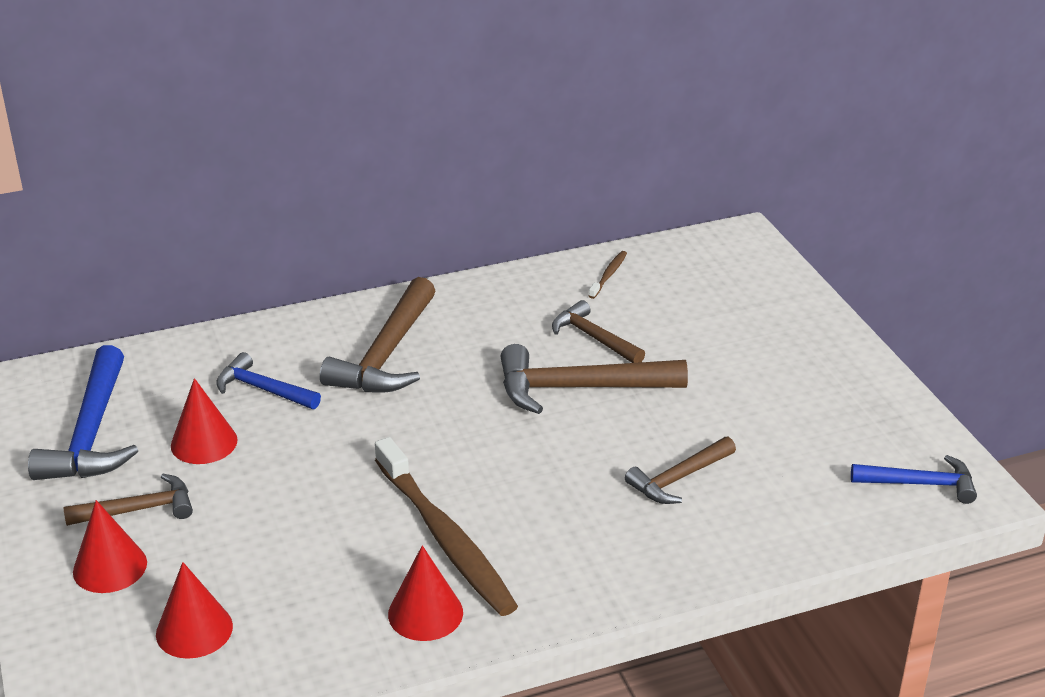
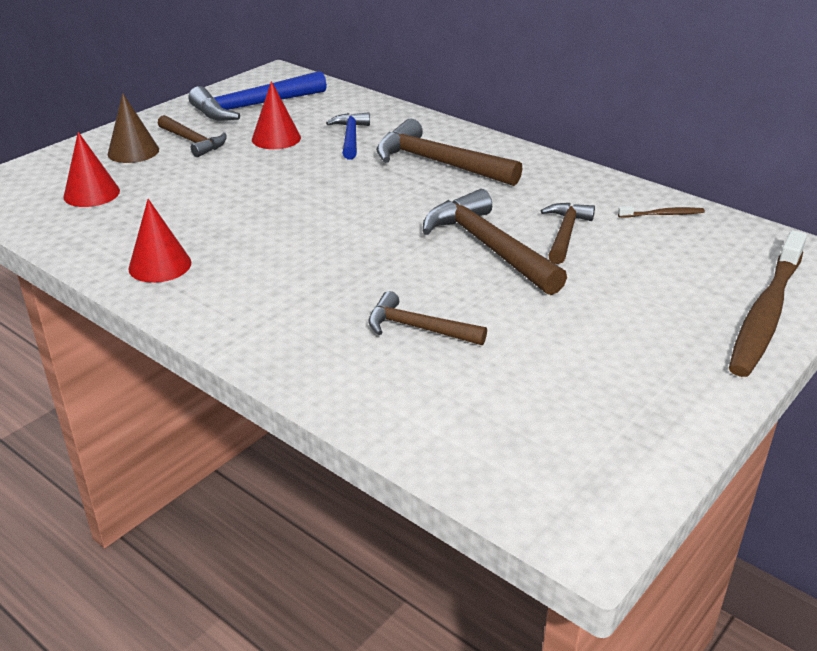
camera: 60 degrees right, 0 degrees up
red cone [73,500,147,593] -> brown cone [108,93,159,163]
brown hammer [320,277,436,393] -> brown hammer turned 45 degrees clockwise [376,118,523,186]
brown toothbrush [375,437,518,616] -> brown toothbrush moved to [729,230,807,377]
blue hammer [851,455,977,504] -> none

